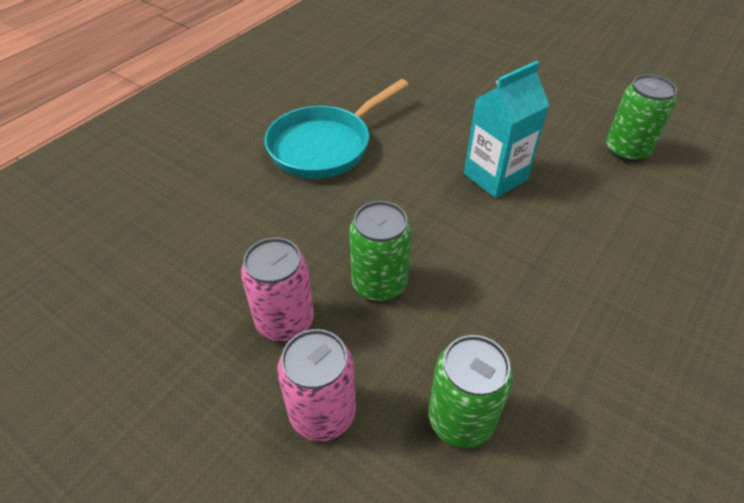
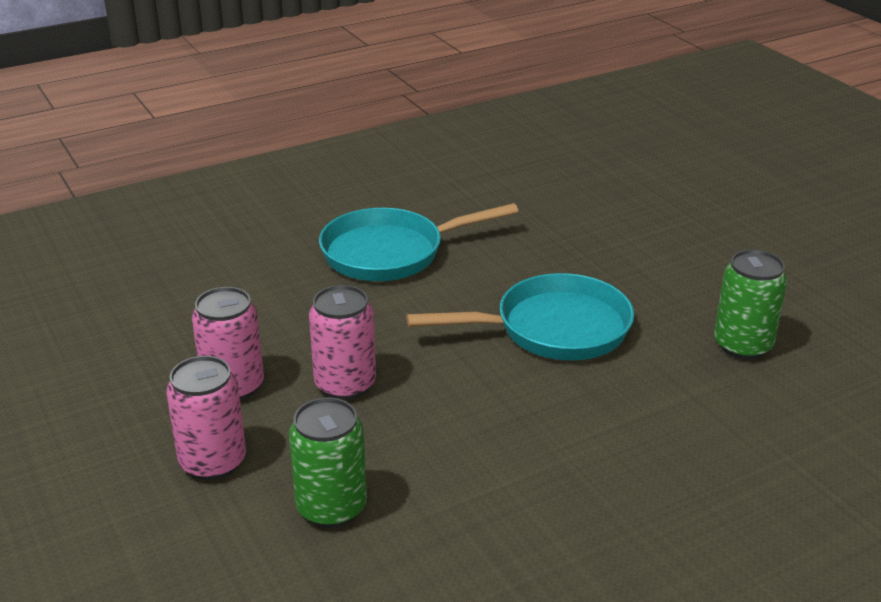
camera: 25 degrees right, 15 degrees down
green can [349,201,412,302] -> pink can [309,285,376,400]
turquoise carton [464,61,550,198] -> turquoise pan [406,273,634,361]

